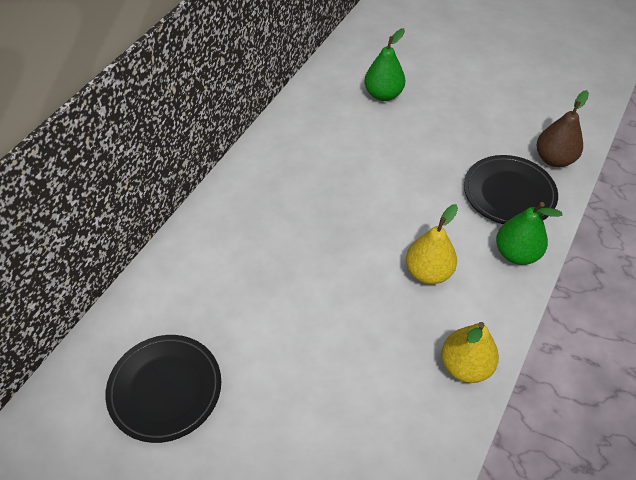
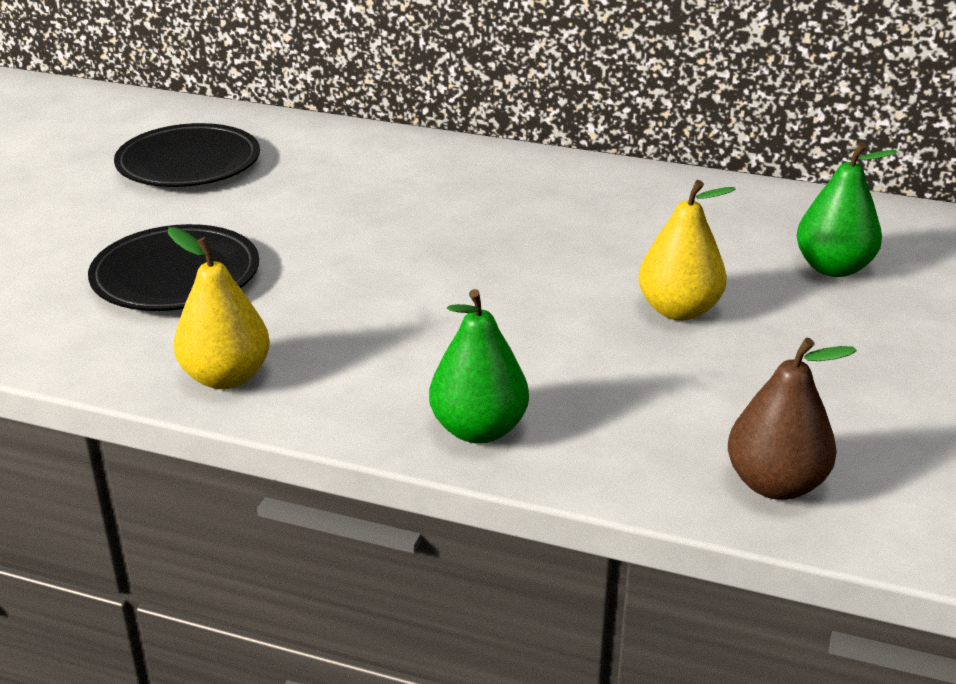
camera: 80 degrees right, 20 degrees down
yellow pear [406,204,458,284] -> yellow pear moved to [638,180,736,321]
black plate [464,155,558,224] -> black plate moved to [88,224,259,311]

